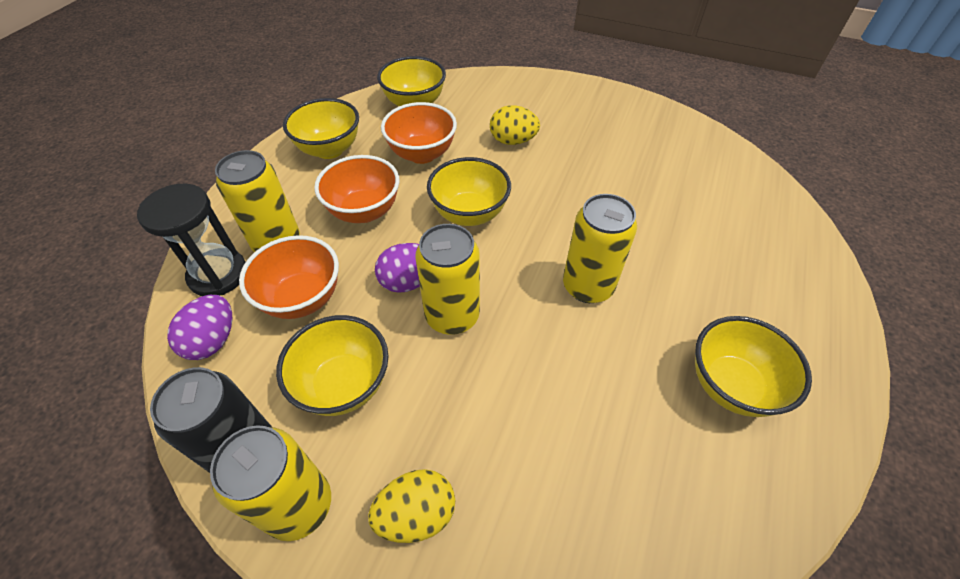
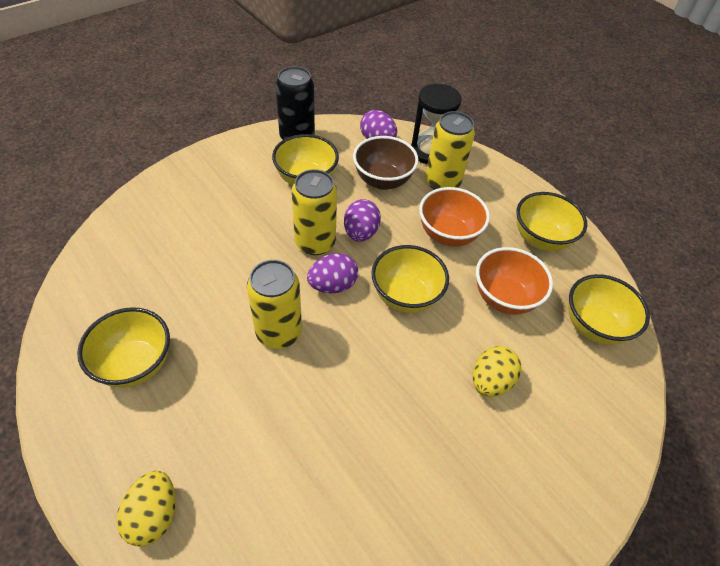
camera: 115 degrees right, 0 degrees up
yellow can [210,425,331,541] -> none
orange bowl [239,235,339,319] -> brown bowl [353,136,419,190]
yellow egg [368,469,455,543] -> yellow egg moved to [116,471,175,546]
none -> purple egg [307,253,358,293]

